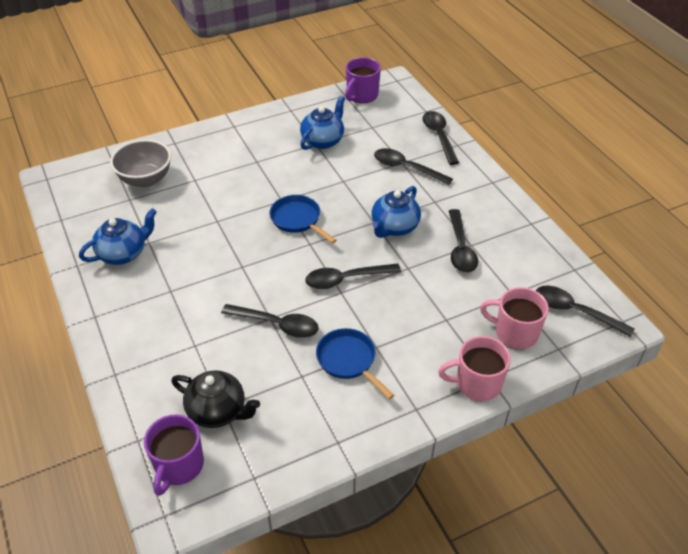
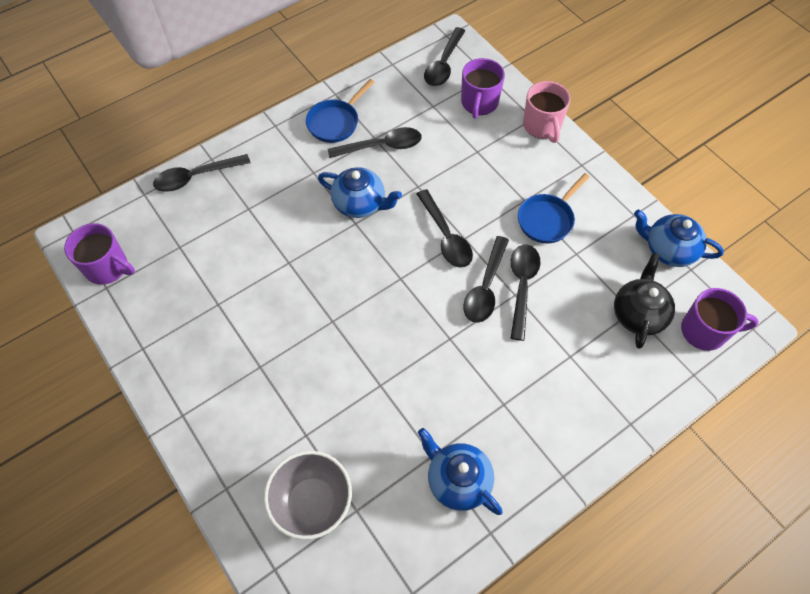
camera: 100 degrees left, 15 degrees up
blue pan [269,195,337,244] -> blue pan moved to [306,79,375,143]
blue teapot [300,96,345,150] -> blue teapot moved to [634,210,724,267]
black spoon [374,148,453,185] -> black spoon moved to [463,236,509,323]
pink mug [480,287,549,349] -> purple mug [461,58,505,119]

